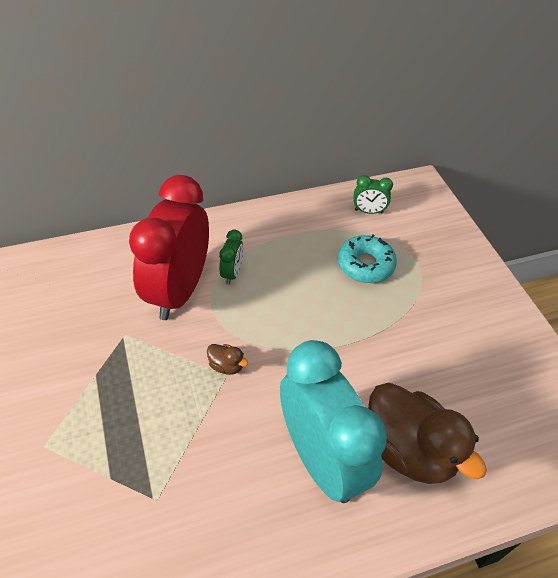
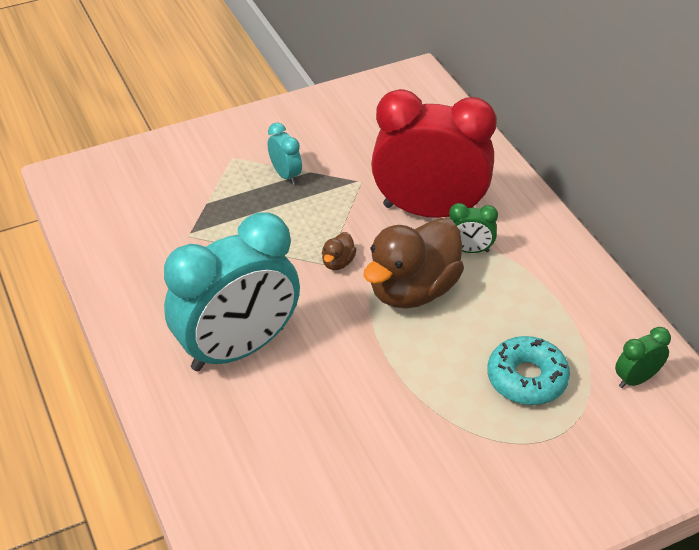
camera: 85 degrees right, 5 degrees down
green clock [353,175,393,214] -> green clock turned 60 degrees clockwise [615,327,671,388]
brown duck [368,383,487,484] -> brown duck moved to [363,218,464,309]
none -> turquoise clock [268,123,302,185]

